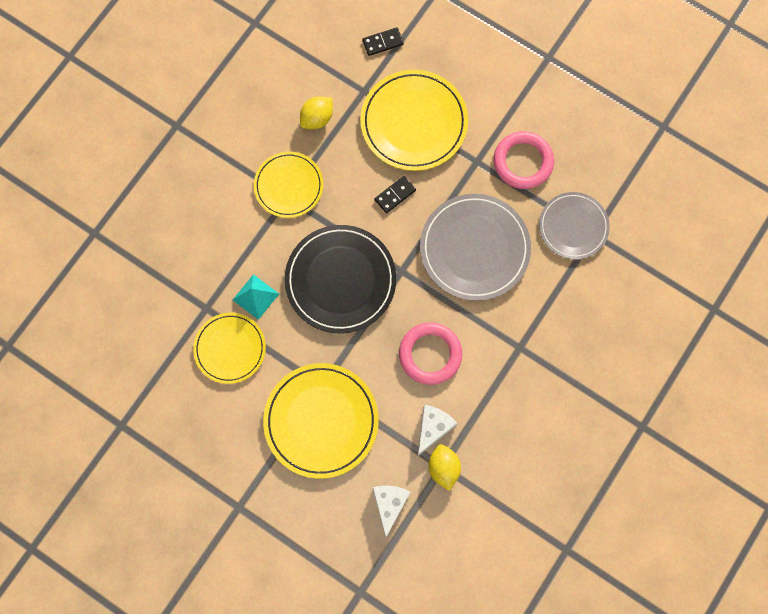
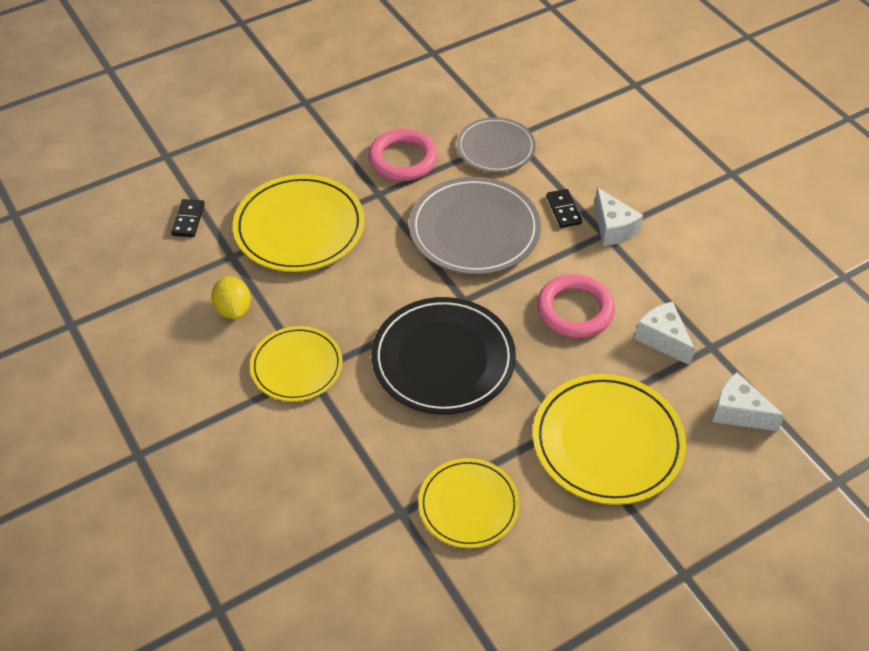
camera: 65 degrees left, 25 degrees down
turquoise pyramid [233,274,279,320] -> none
black domino [375,176,416,213] -> black domino moved to [546,189,582,228]
yellow lemon [428,444,461,491] -> none
none -> white cheese [594,188,643,246]

